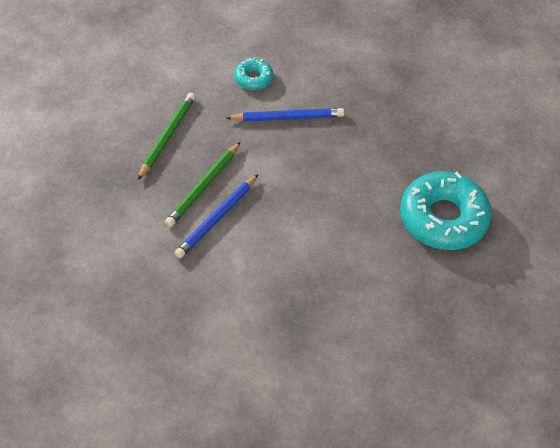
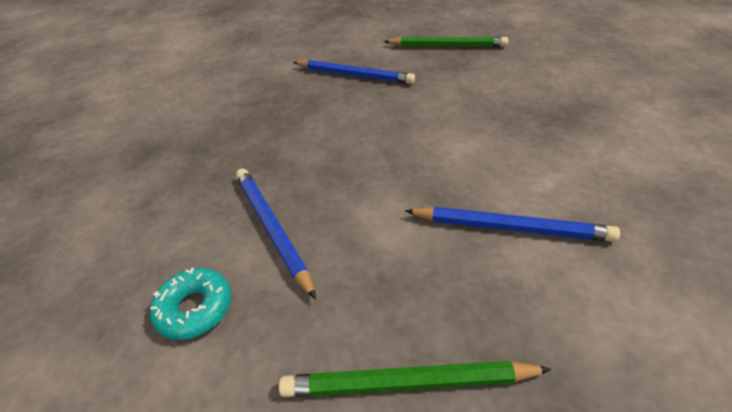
camera: 110 degrees left, 10 degrees down
green pencil [165,142,240,227] -> green pencil moved to [384,37,508,47]
turquoise donut [400,171,492,250] -> blue pencil [293,60,415,84]

